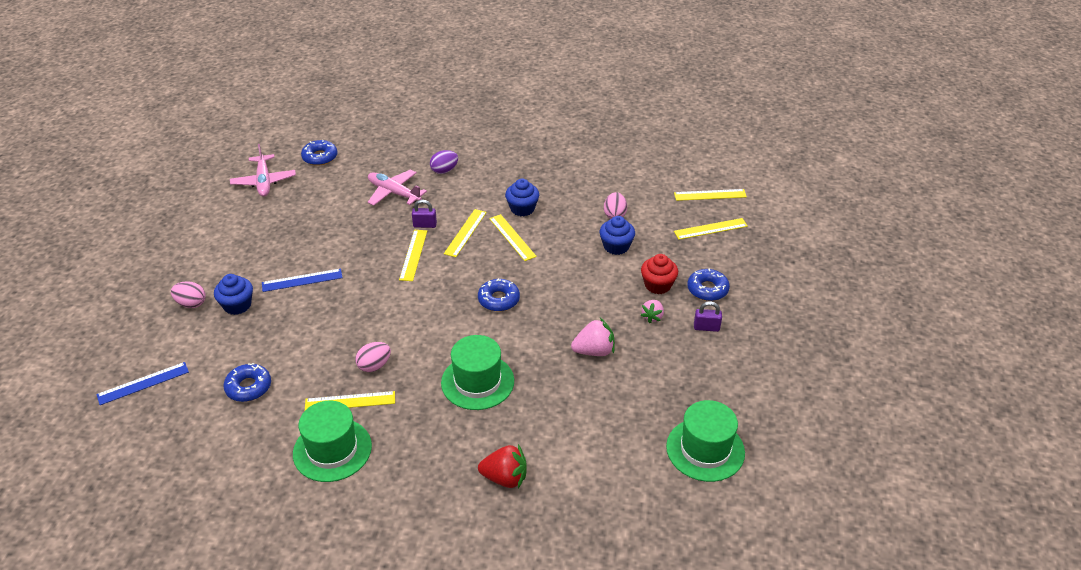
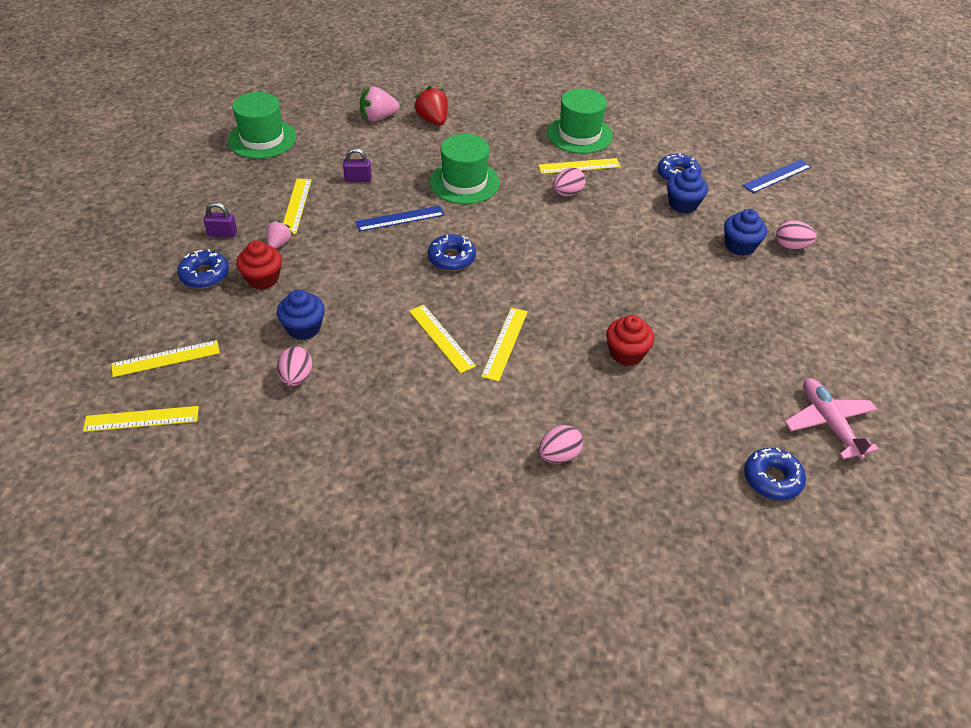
camera: 175 degrees right, 5 degrees up
blue ruler [262,268,343,292] -> blue ruler moved to [355,206,445,232]
pink plane [368,169,427,206] -> none
yellow ruler [399,230,427,281] -> yellow ruler moved to [283,179,312,234]
purple padlock [412,200,437,228] -> purple padlock moved to [343,148,372,182]
purple egg [430,150,458,174] -> pink egg [539,425,583,464]
red strawberry [478,444,526,489] -> red strawberry turned 60 degrees clockwise [414,86,448,126]
blue cupcake [505,179,539,216] -> blue cupcake moved to [667,168,708,214]
pink strawberry [571,318,615,356] -> pink strawberry moved to [360,86,400,122]
none -> red cupcake [606,315,655,366]

